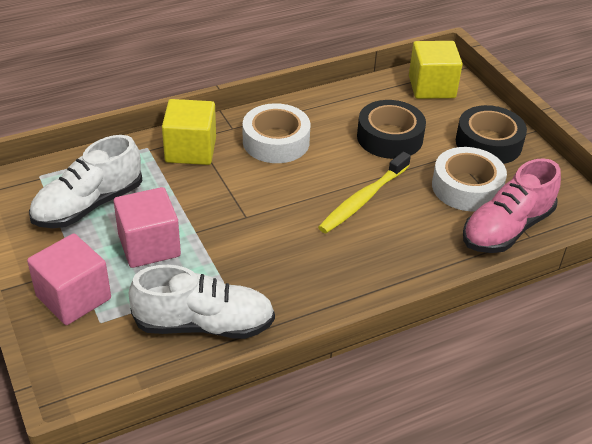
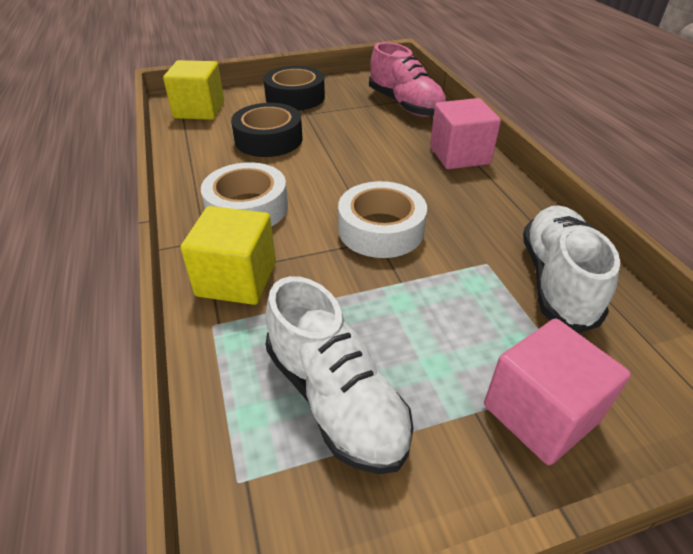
camera: 80 degrees left, 0 degrees up
pink cube [114,187,181,268] -> pink cube moved to [430,98,501,169]
yellow toothbrush [318,152,411,233] -> none
white tape [432,147,507,211] -> white tape moved to [338,181,427,258]

